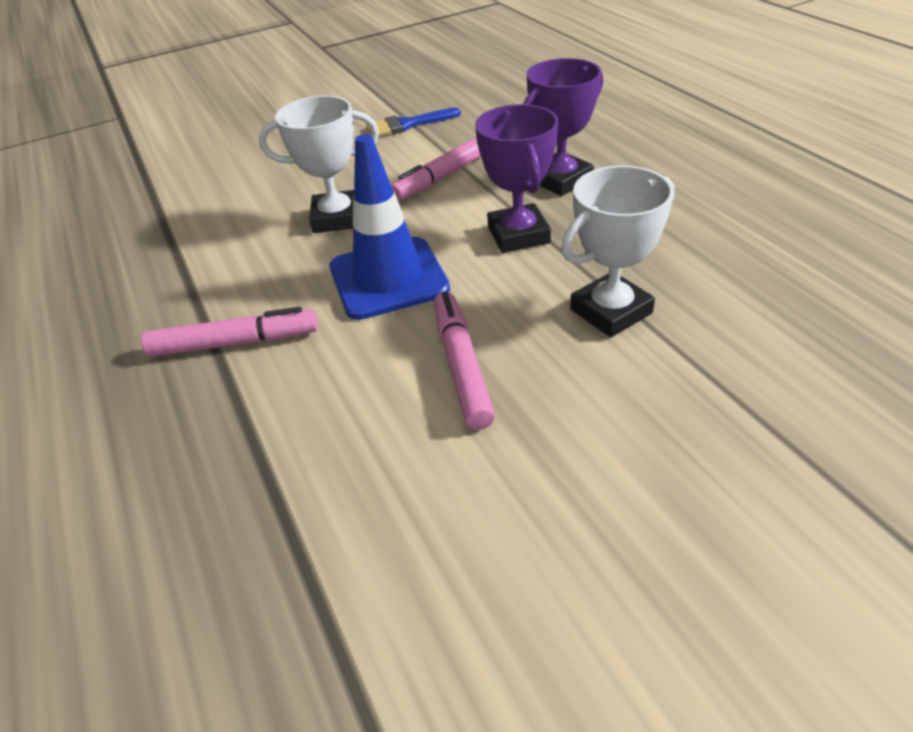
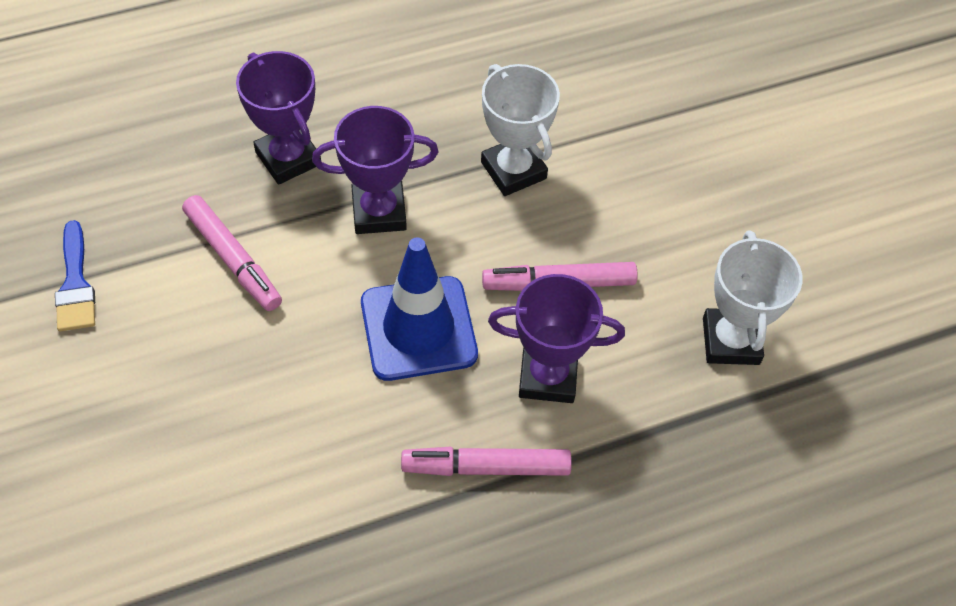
camera: 90 degrees left, 15 degrees up
pink marker [141,307,318,357] -> pink marker turned 90 degrees counterclockwise [401,447,572,476]
white trophy [259,96,379,233] -> white trophy moved to [703,230,803,365]
none -> purple trophy [488,274,625,403]

